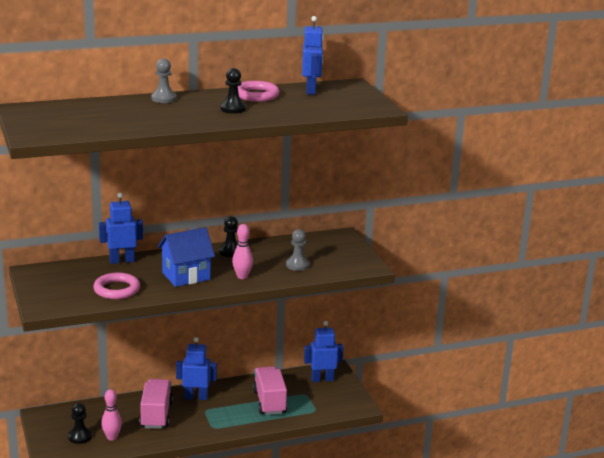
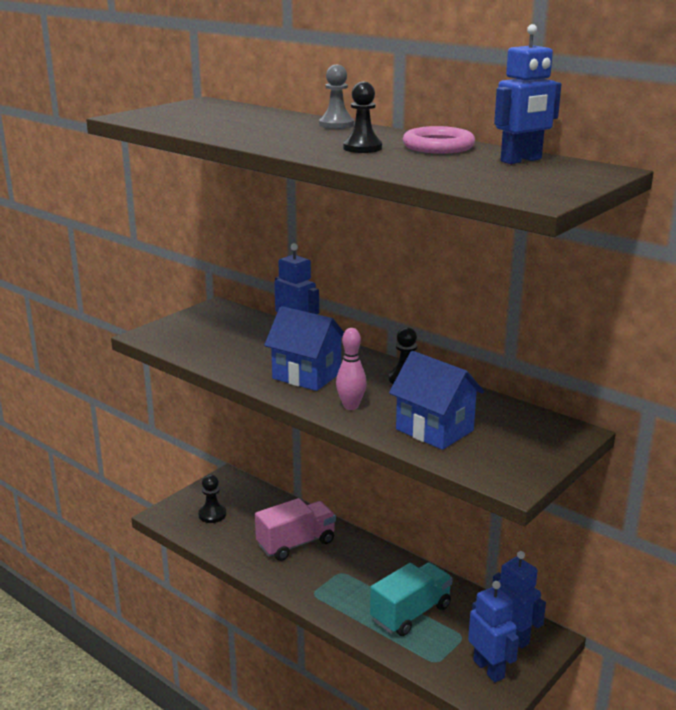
camera: 60 degrees right, 0 degrees up
pink ring [93,272,140,299] -> none
pink bowling pin [101,389,122,441] -> none
blue robot [176,337,217,400] -> blue robot moved to [468,581,519,682]
pink truck [252,366,287,415] -> turquoise truck [370,562,453,636]
grey pawn [286,229,310,271] -> blue house [389,351,484,450]

